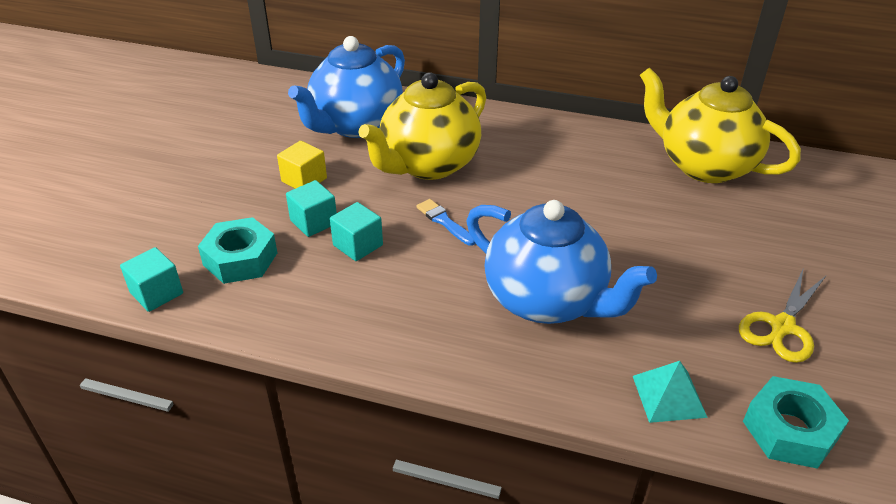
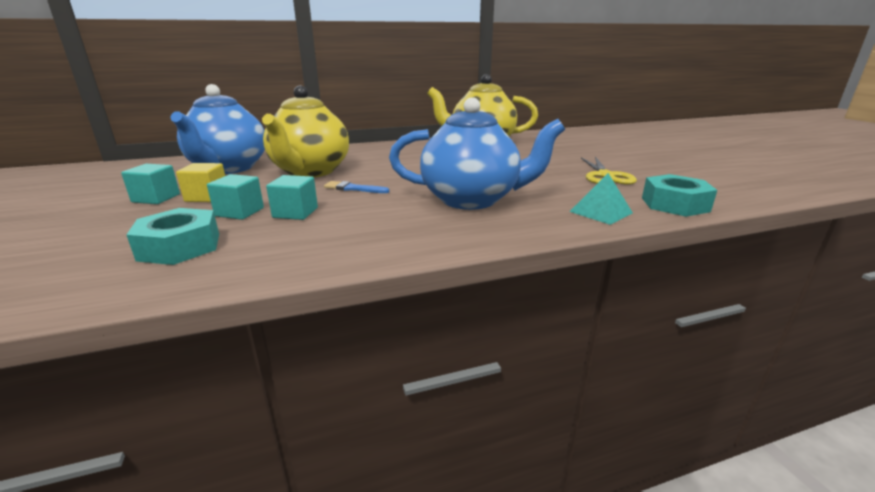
camera: 35 degrees left, 15 degrees down
turquoise cube [120,247,183,312] -> turquoise cube moved to [121,164,180,204]

